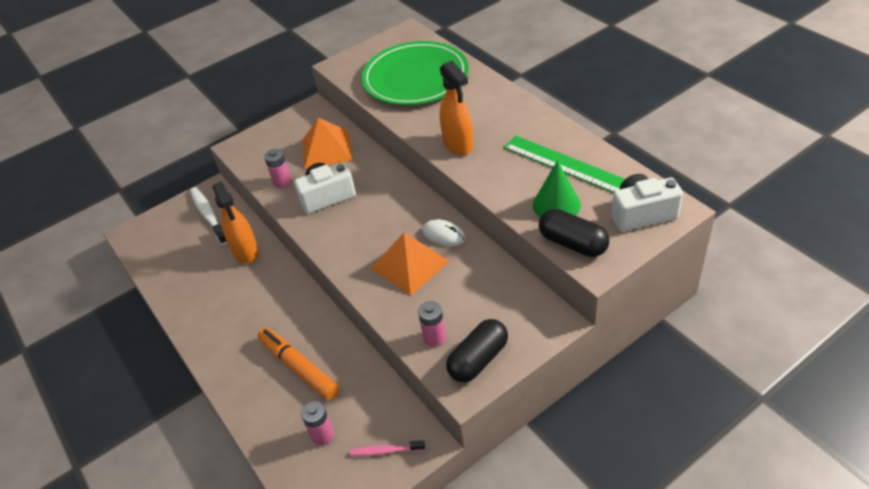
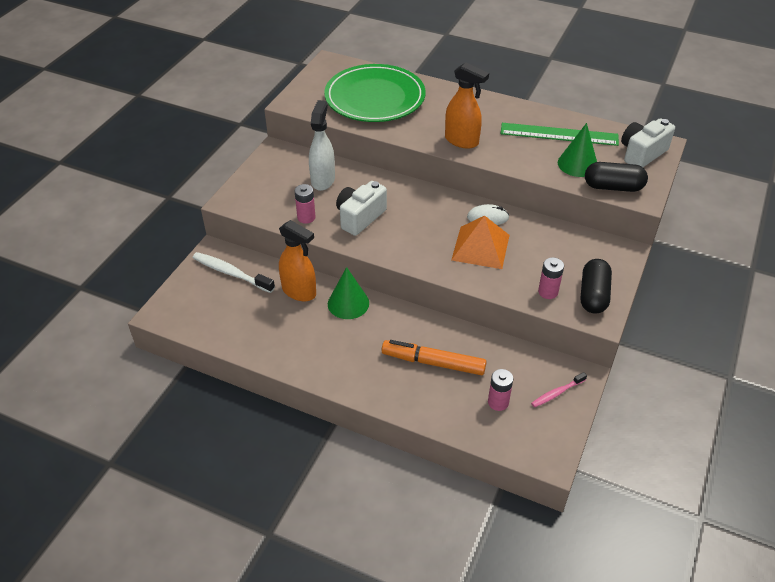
camera: 35 degrees left, 0 degrees up
orange pyramid [303,118,352,169] -> white spray bottle [309,100,335,191]
none -> green cone [328,267,369,319]

